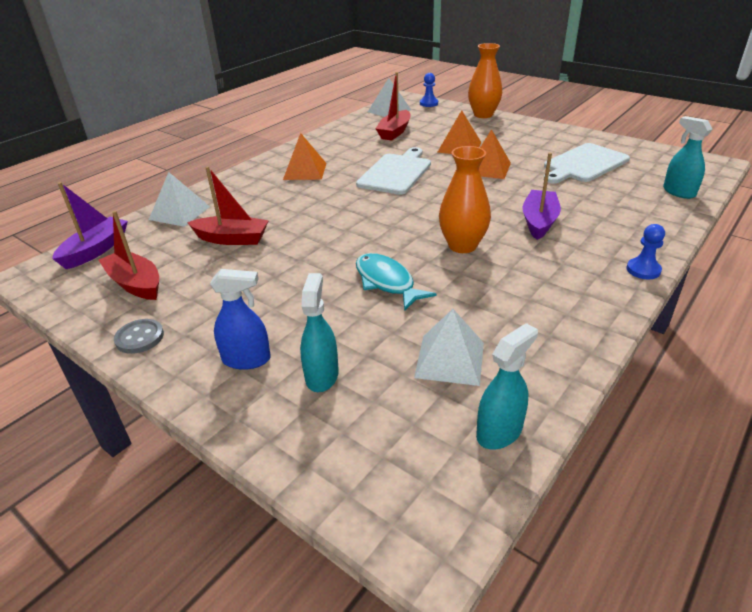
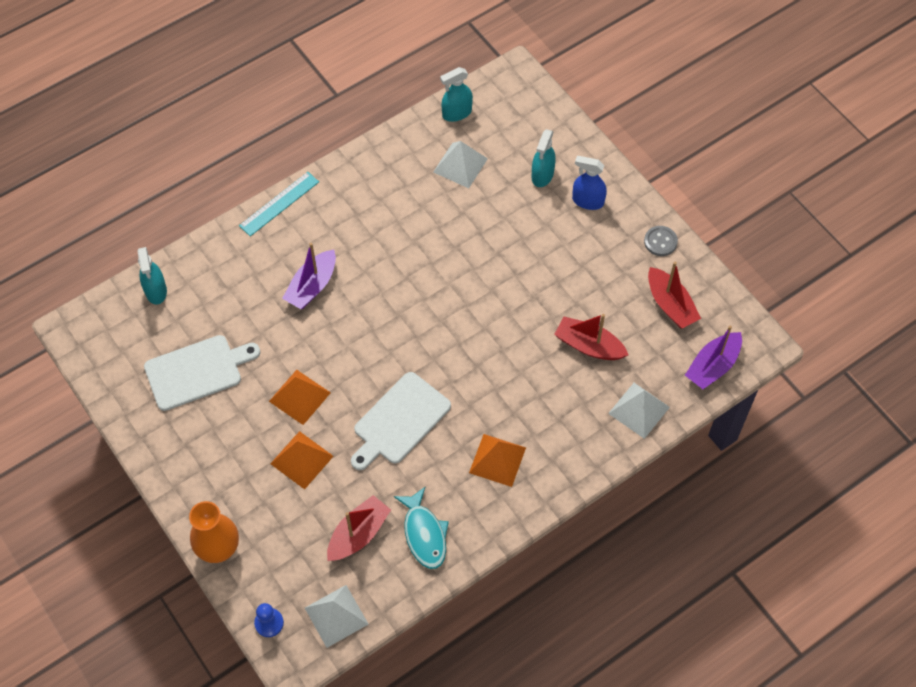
camera: 165 degrees left, 25 degrees up
turquoise fish [356,253,437,311] -> turquoise fish moved to [394,487,449,569]
orange vase [439,146,491,253] -> none
blue pawn [626,224,665,279] -> turquoise ruler [239,172,319,236]

